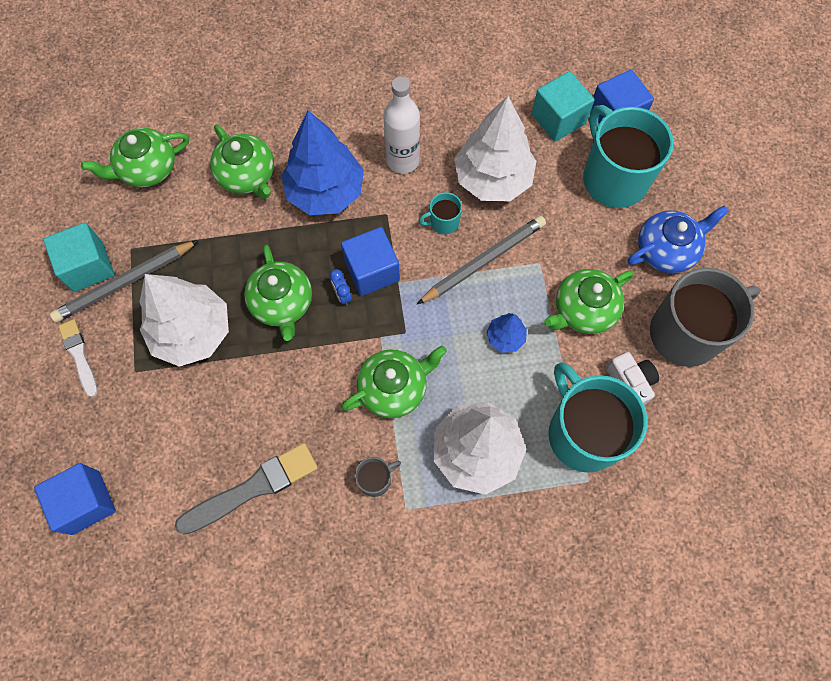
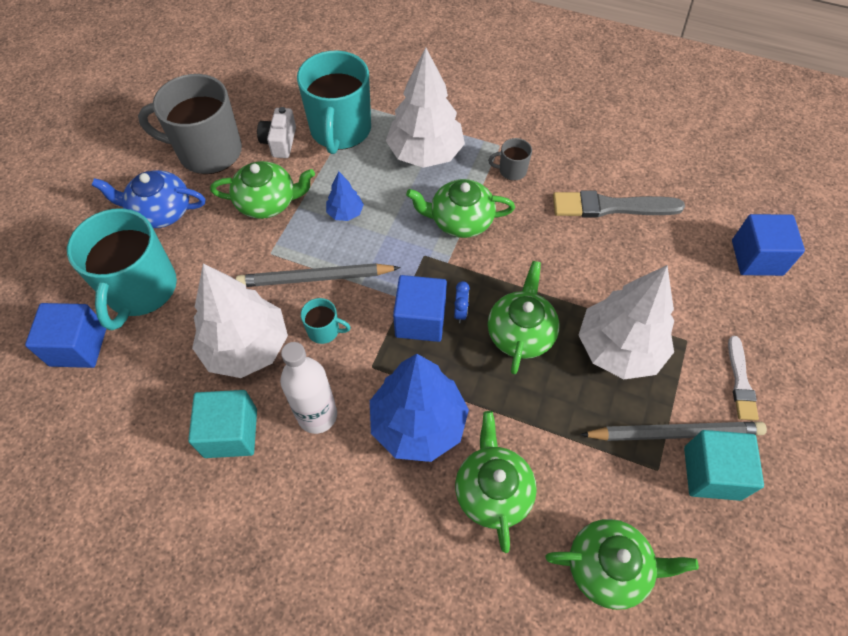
camera: 150 degrees left, 10 degrees down
turquoise cube [532,71,595,142] -> turquoise cube moved to [188,390,257,458]

